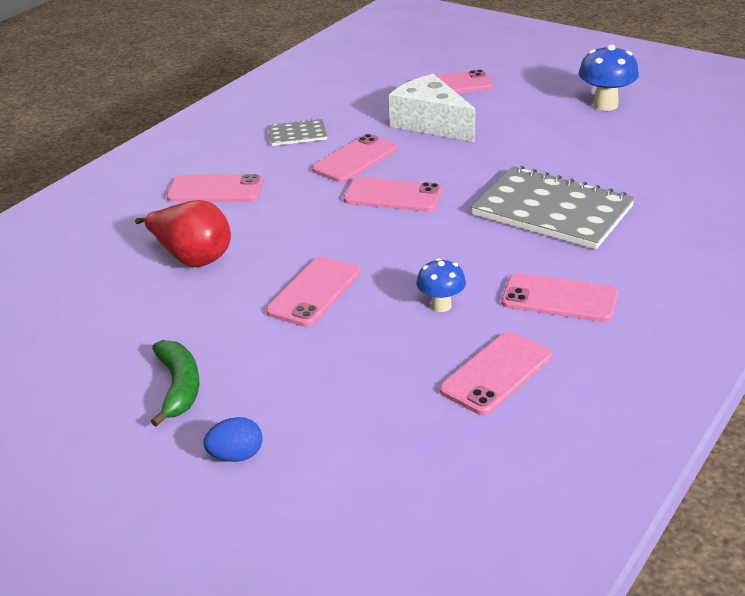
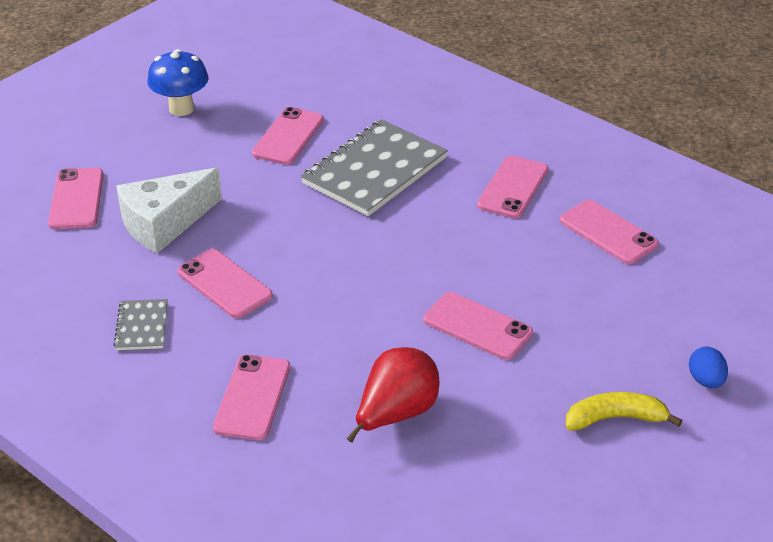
camera: 85 degrees left, 5 degrees up
green banana [151,340,200,427] -> yellow banana [566,392,682,431]
pink phone [343,177,443,212] -> pink phone moved to [252,107,324,165]
blue mushroom [416,258,466,312] -> none

